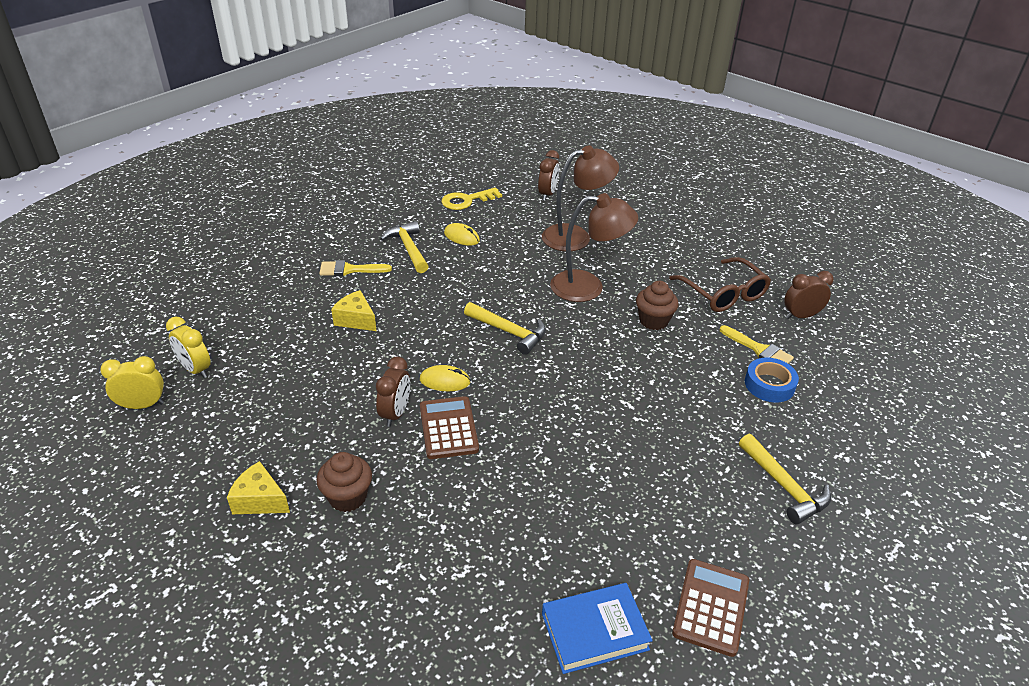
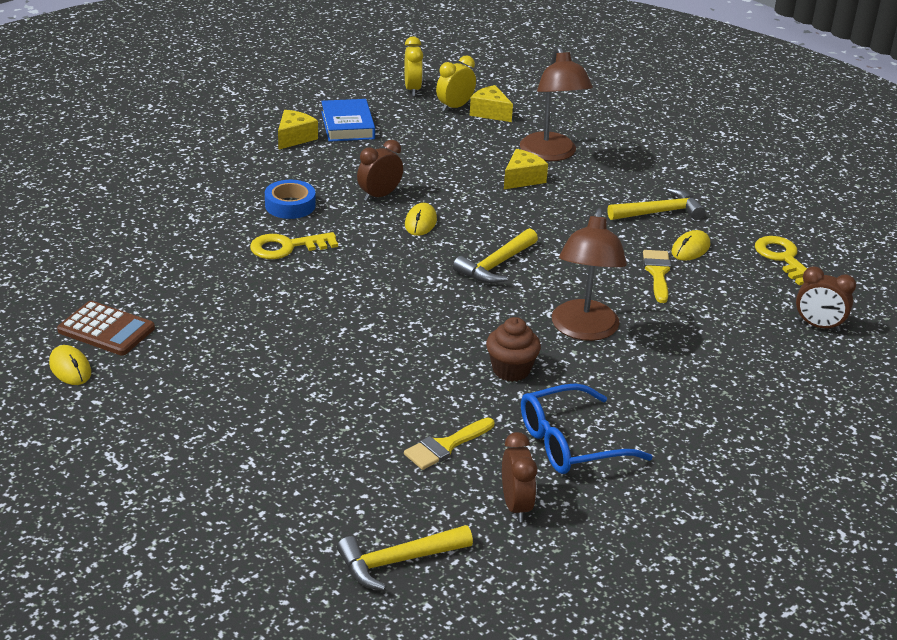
camera: 95 degrees right, 5 degrees down
brown cupcake [316,452,372,512] -> none
yellow brush [319,260,392,276] -> yellow brush moved to [643,250,671,303]
brown clock [376,357,410,427] -> brown clock turned 120 degrees clockwise [357,140,403,201]
brown calculator [420,396,479,459] -> none
brown lamp [542,145,619,251] -> brown lamp moved to [520,46,593,161]
blue book [542,583,653,674] -> blue book moved to [321,99,375,142]
brown glasses [669,257,771,312] -> blue glasses [521,383,653,474]
yellow hammer [739,434,831,524] -> yellow hammer moved to [337,525,473,591]
blue tape [745,358,799,403] -> blue tape moved to [265,180,316,219]
none -> yellow mouse [49,345,91,385]
none -> yellow key [250,232,338,259]
none -> yellow cheese [470,85,513,122]

